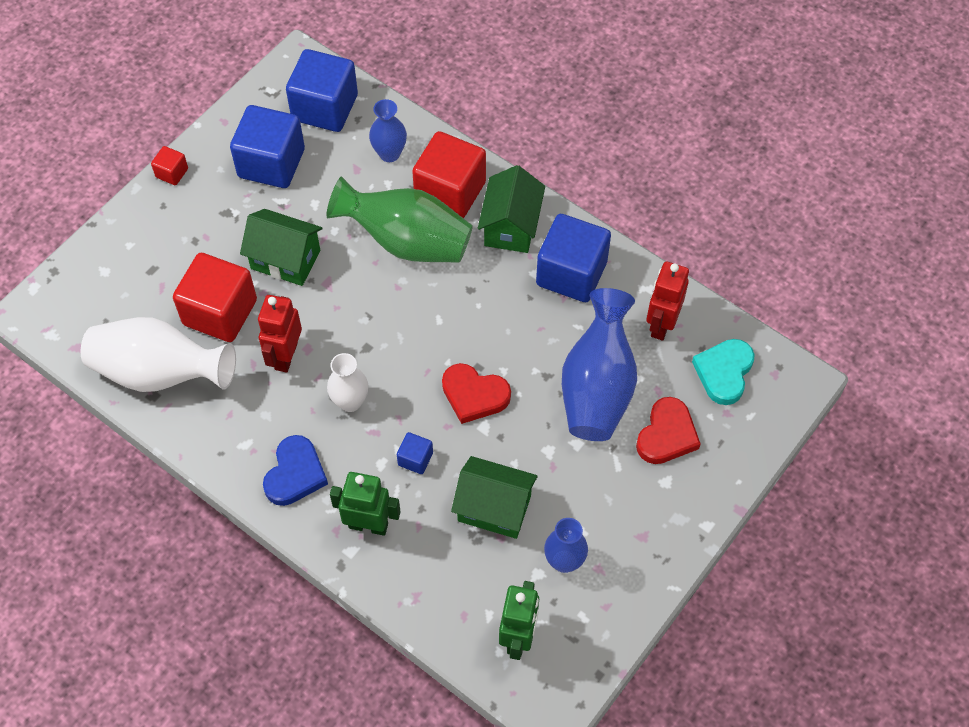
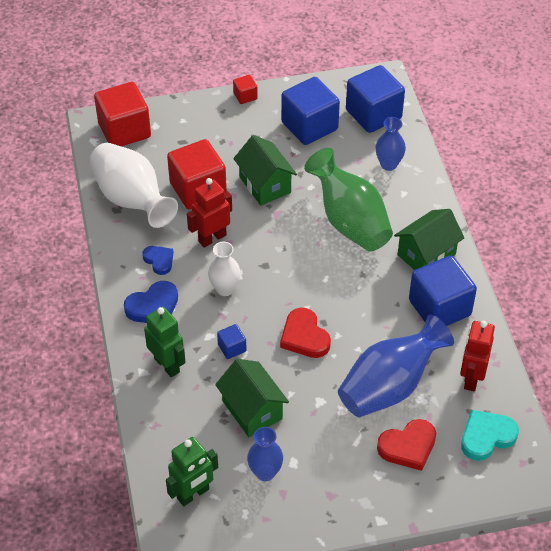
camera: 40 degrees right, 10 degrees down
red cube [412,131,486,218] -> red cube moved to [94,82,151,146]
red robot [646,261,689,341] -> red robot turned 45 degrees counterclockwise [460,321,495,391]
none -> blue heart [142,246,174,275]

